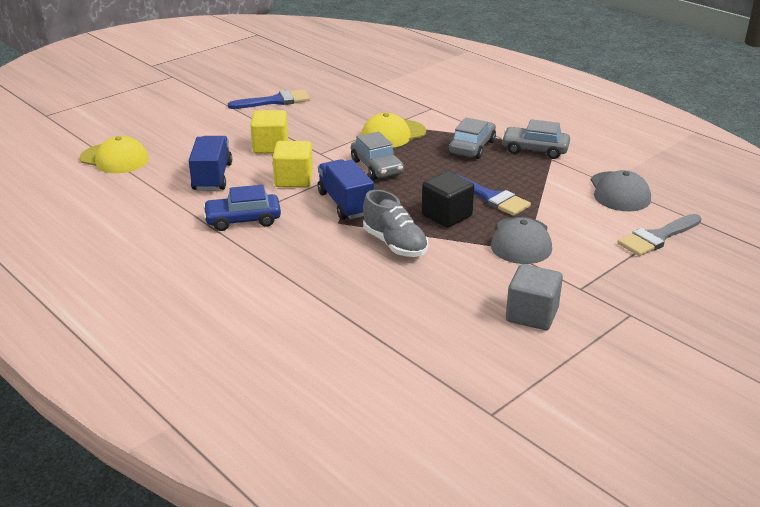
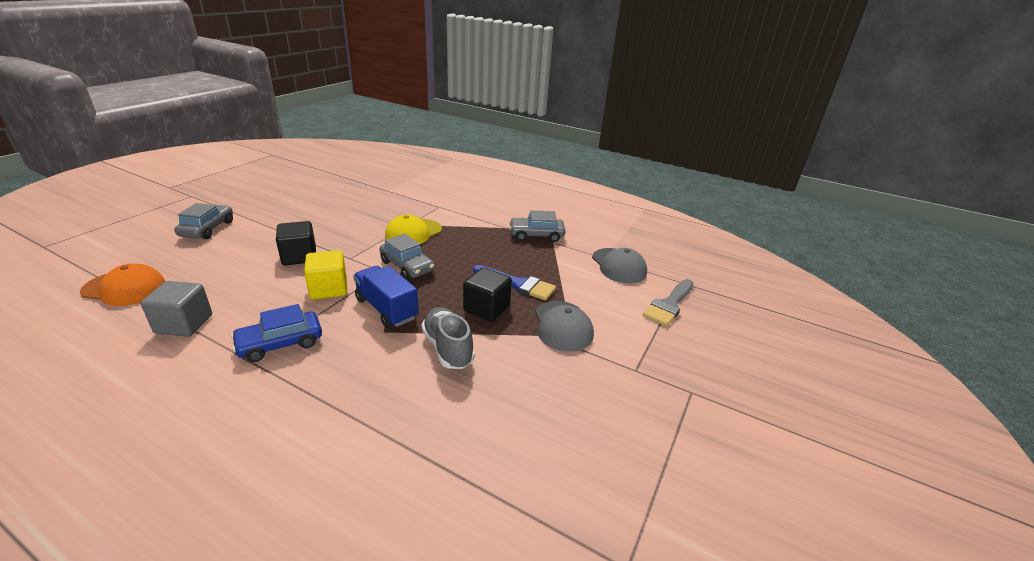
camera: 20 degrees left, 0 degrees up
yellow cap [80,136,149,173] -> orange cap [80,263,166,306]
blue truck [189,136,232,191] -> none
blue brush [228,89,310,109] -> none
yellow cube [250,110,288,154] -> black cube [276,221,316,265]
grey shoe [363,190,428,257] -> grey shoe turned 150 degrees counterclockwise [421,307,474,369]
grey car [449,118,496,159] -> grey car moved to [174,203,233,239]
grey cube [506,264,563,330] -> grey cube moved to [141,281,212,337]

